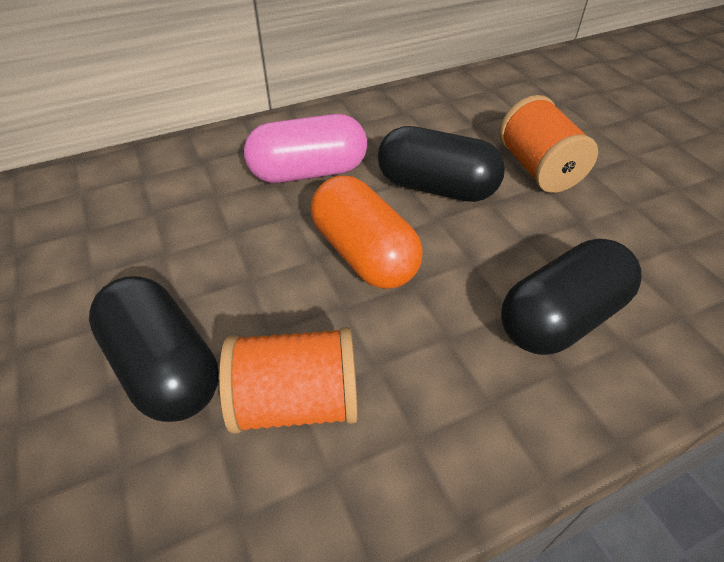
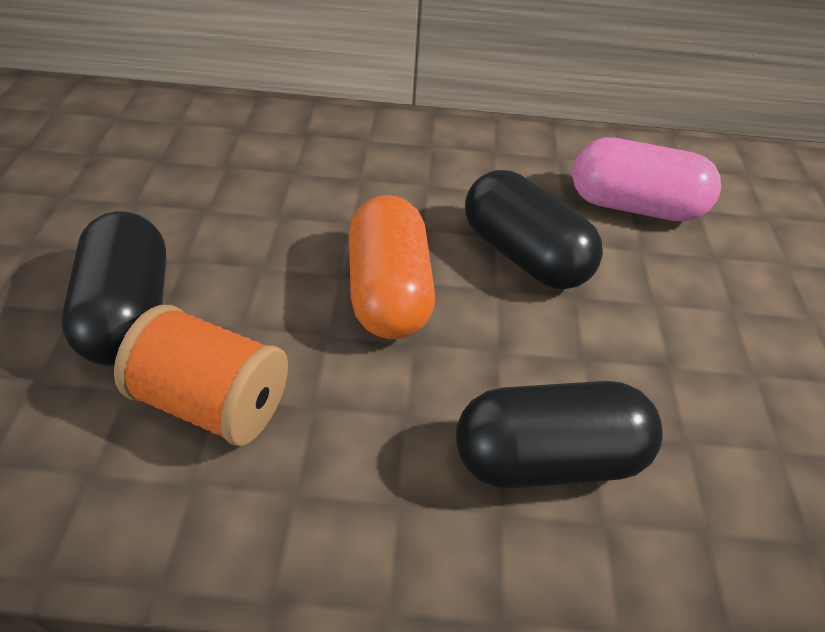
camera: 25 degrees right, 0 degrees up
pink capsule [244,114,367,183] -> pink capsule moved to [572,137,721,222]
orange spool [499,95,598,193] -> none

